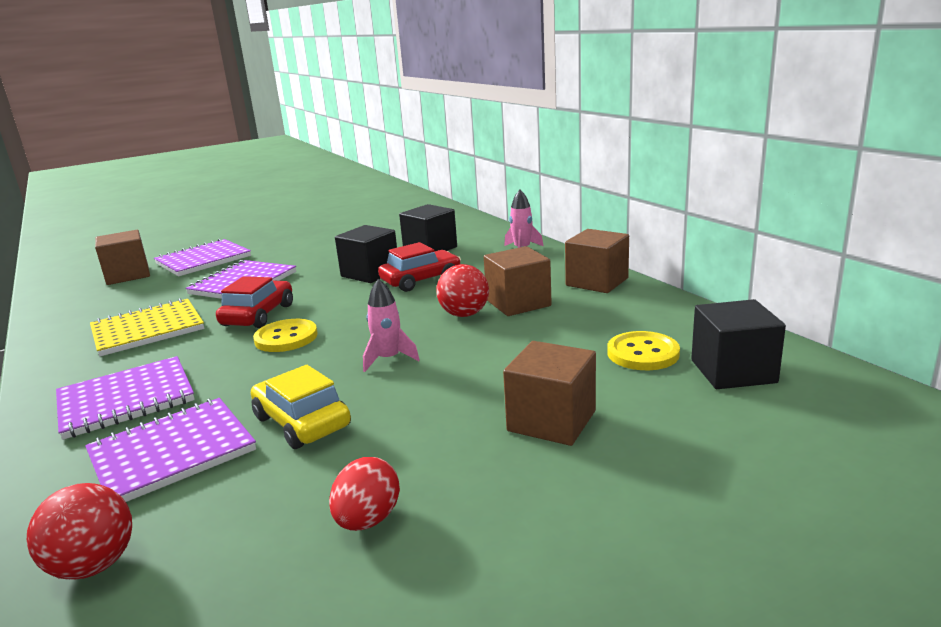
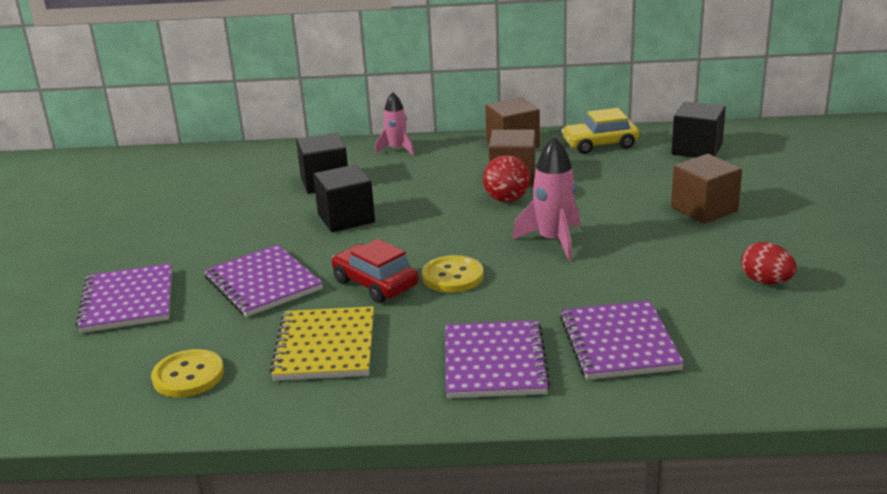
camera: 60 degrees left, 5 degrees up
red ball [27,483,132,580] -> none
brown cube [95,230,150,285] -> none
yellow car [251,365,351,449] -> yellow car moved to [561,108,639,154]
pink rocket [363,279,420,372] -> pink rocket [512,137,580,261], size x1.52
red car [378,242,461,292] -> none
yellow button [607,331,680,370] -> yellow button moved to [151,349,224,398]

